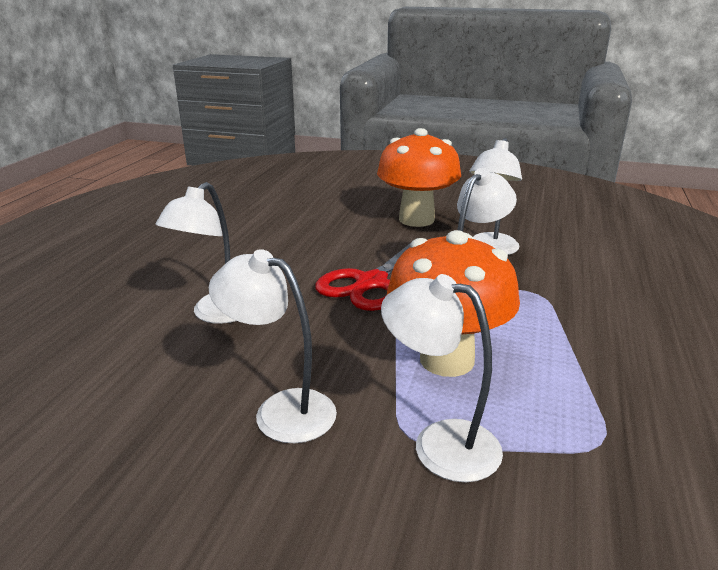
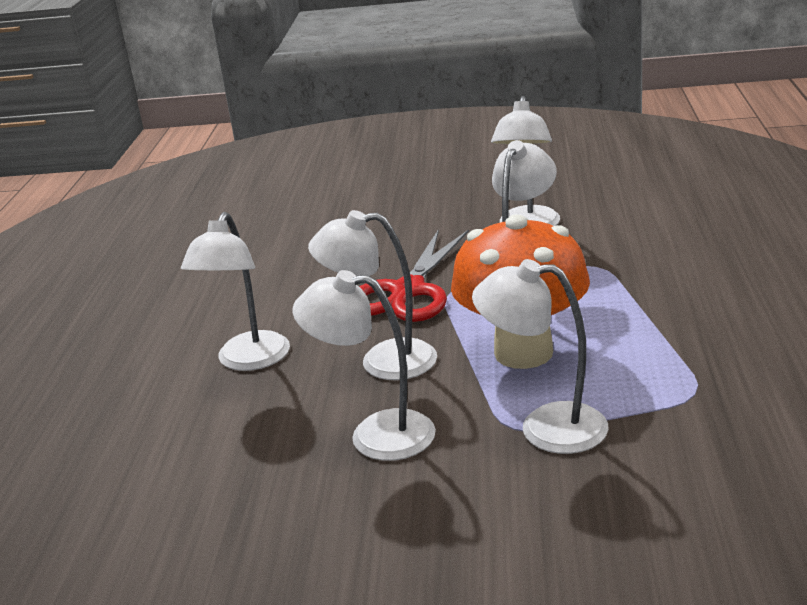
camera: 10 degrees left, 0 degrees up
orange mushroom [377,128,461,227] -> none
none -> white lamp [308,210,437,380]

